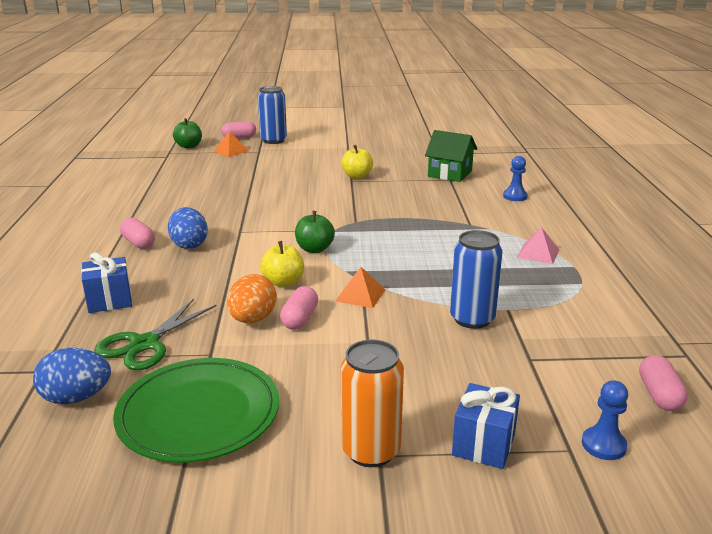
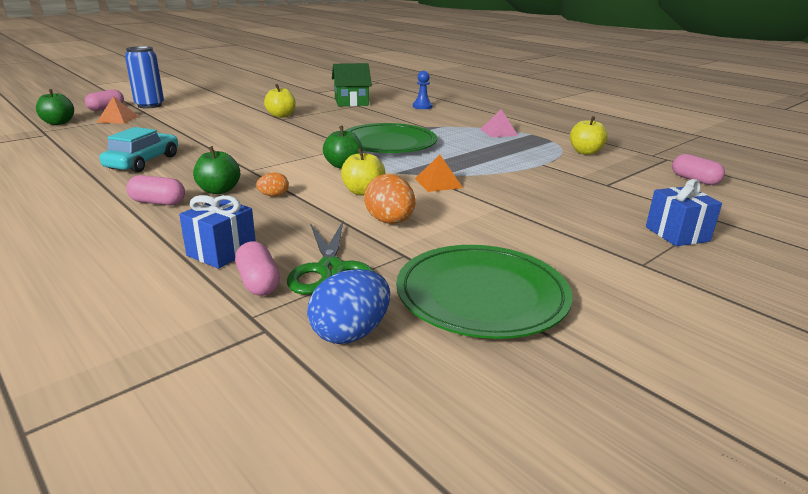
camera: 40 degrees left, 0 degrees up
blue egg [168,207,208,249] -> green apple [193,146,240,194]
pink capsule [280,286,318,330] -> pink capsule moved to [235,241,280,296]
orange can [341,340,404,467] -> none
blue can [450,230,503,329] -> none
blue pawn [582,380,628,460] -> none
none -> turquoise car [99,127,178,173]
none -> orange egg [256,172,289,197]
none -> green plate [344,123,437,153]
none -> yellow apple [570,116,608,155]

